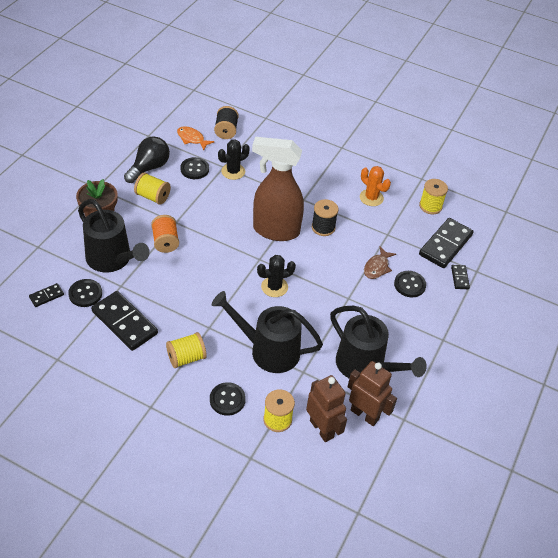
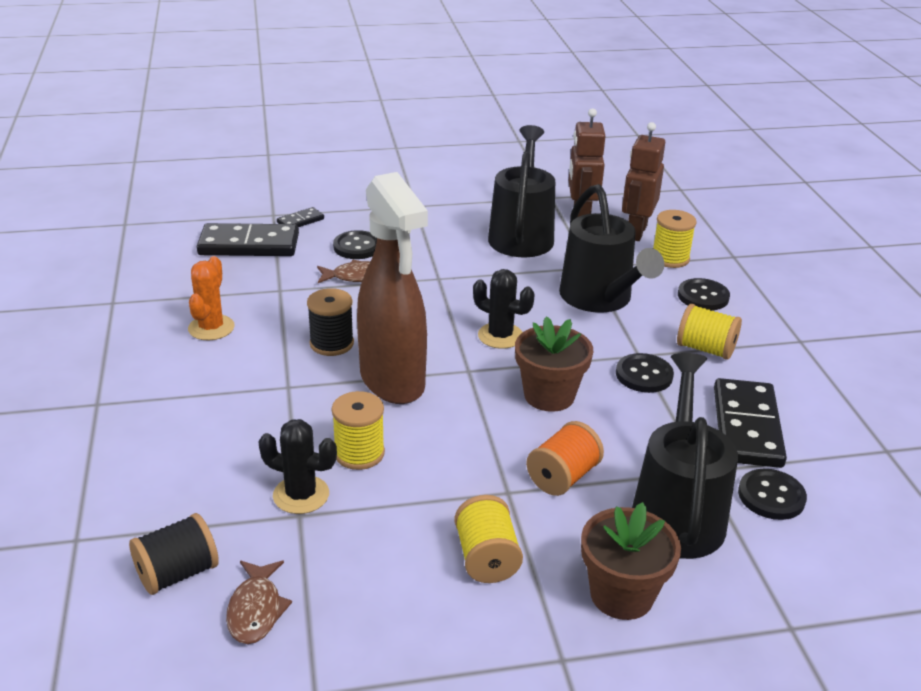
camera: 125 degrees left, 15 degrees down
black domino [29,283,64,307] -> none
black light bulb [124,136,170,183] -> none
orange fish [177,126,214,151] -> brown fish [226,561,292,644]
black button [180,157,209,179] -> black button moved to [616,353,674,393]
yellow spool [419,179,448,214] -> yellow spool moved to [332,391,385,470]
none -> brown flower pot [515,316,593,412]

